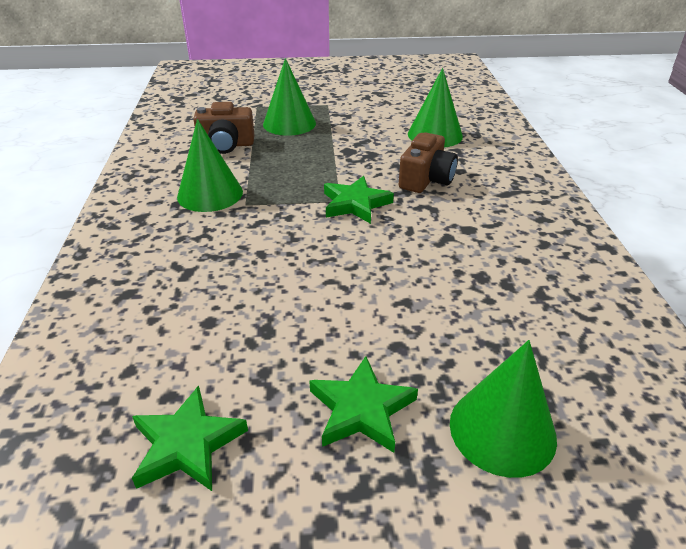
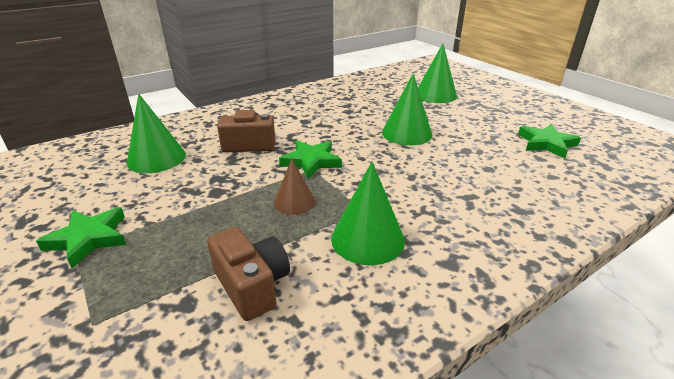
camera: 120 degrees left, 5 degrees down
green cone [263,58,316,136] -> green cone moved to [382,73,432,145]
green star [309,356,418,453] -> green star moved to [36,207,126,268]
none -> brown cone [274,158,315,215]

